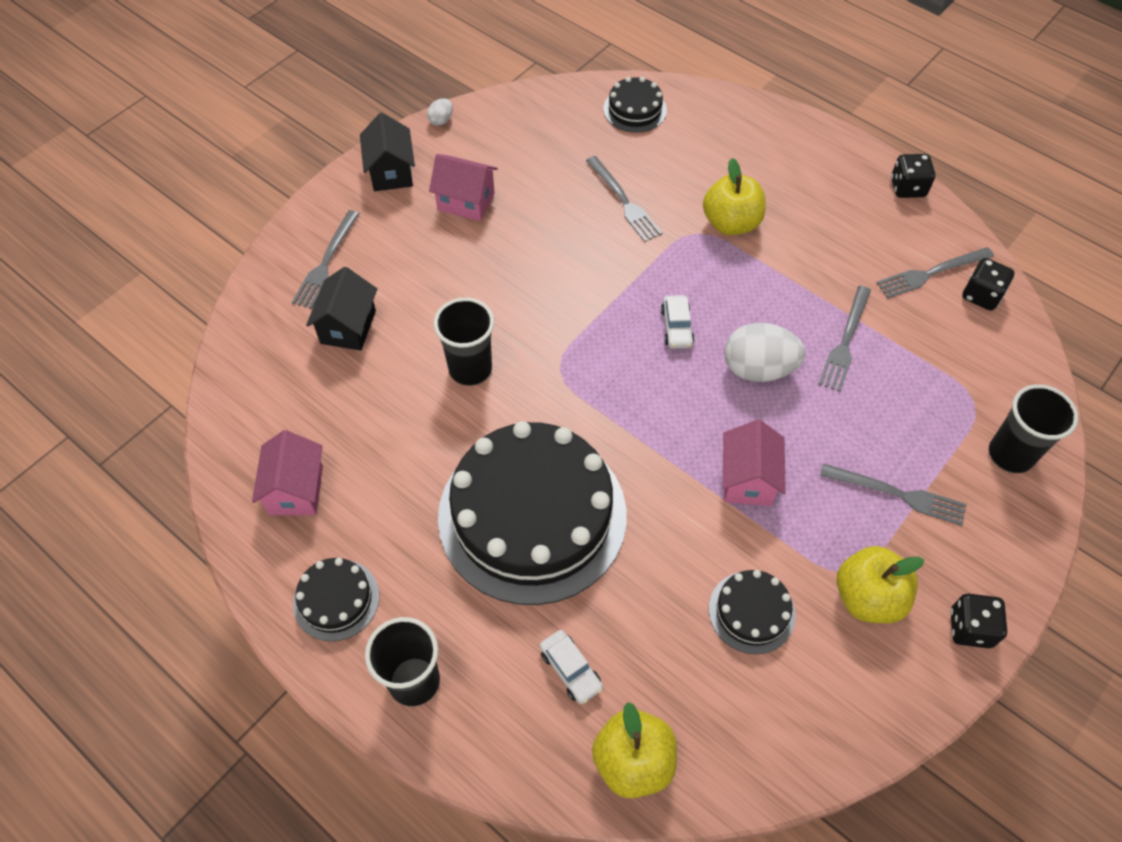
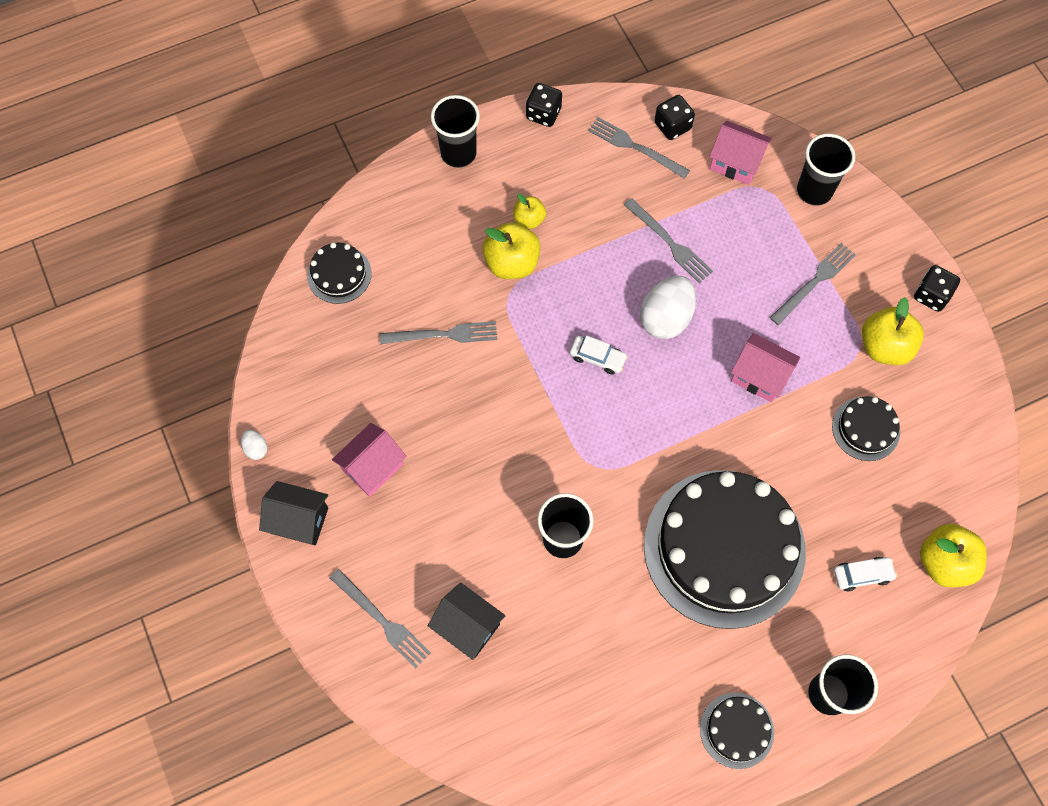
camera: 65 degrees left, 10 degrees up
pink house [252,430,323,515] -> pink house moved to [709,121,772,185]
grey fork [876,247,994,299] -> grey fork turned 120 degrees clockwise [588,117,690,179]
none -> black cup [431,95,480,168]
none -> yellow apple [513,194,546,229]

